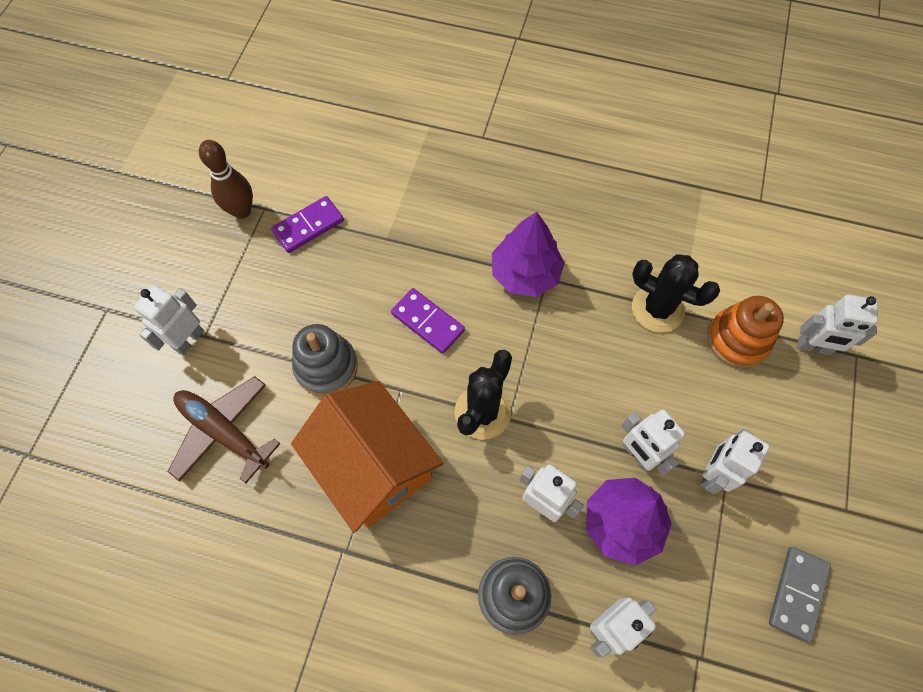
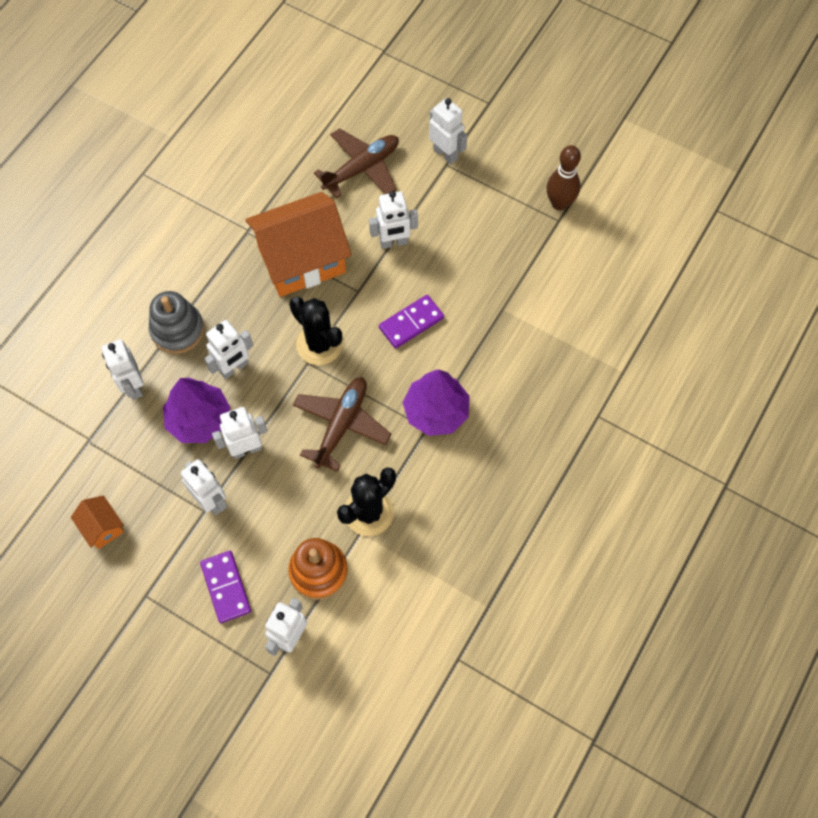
camera: 105 degrees right, 0 degrees up
purple domino [271,196,344,253] -> purple domino moved to [200,551,251,623]
grey stacking toy [292,324,358,396] -> white robot [369,191,418,249]
grey domino [769,547,831,642] -> orange house [71,495,124,549]
none -> brown plane [293,377,391,472]

